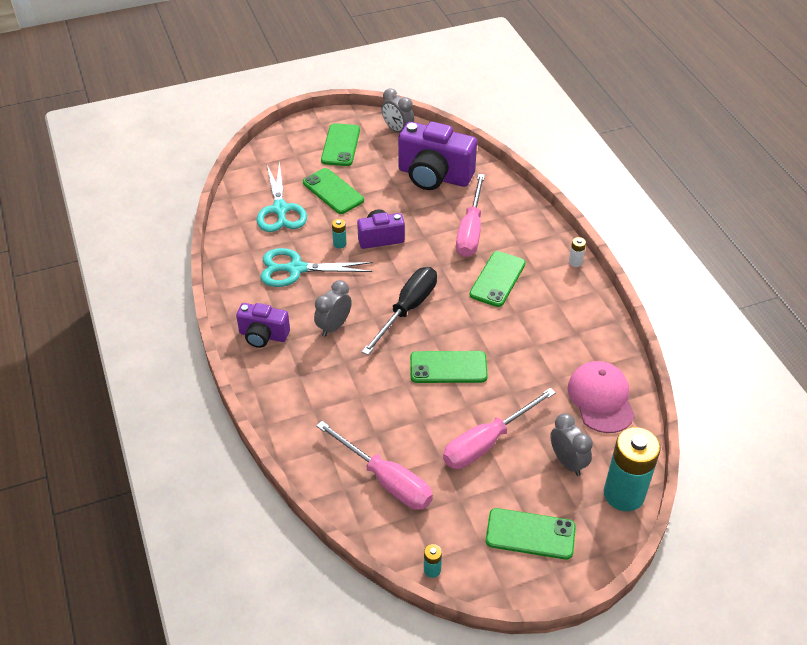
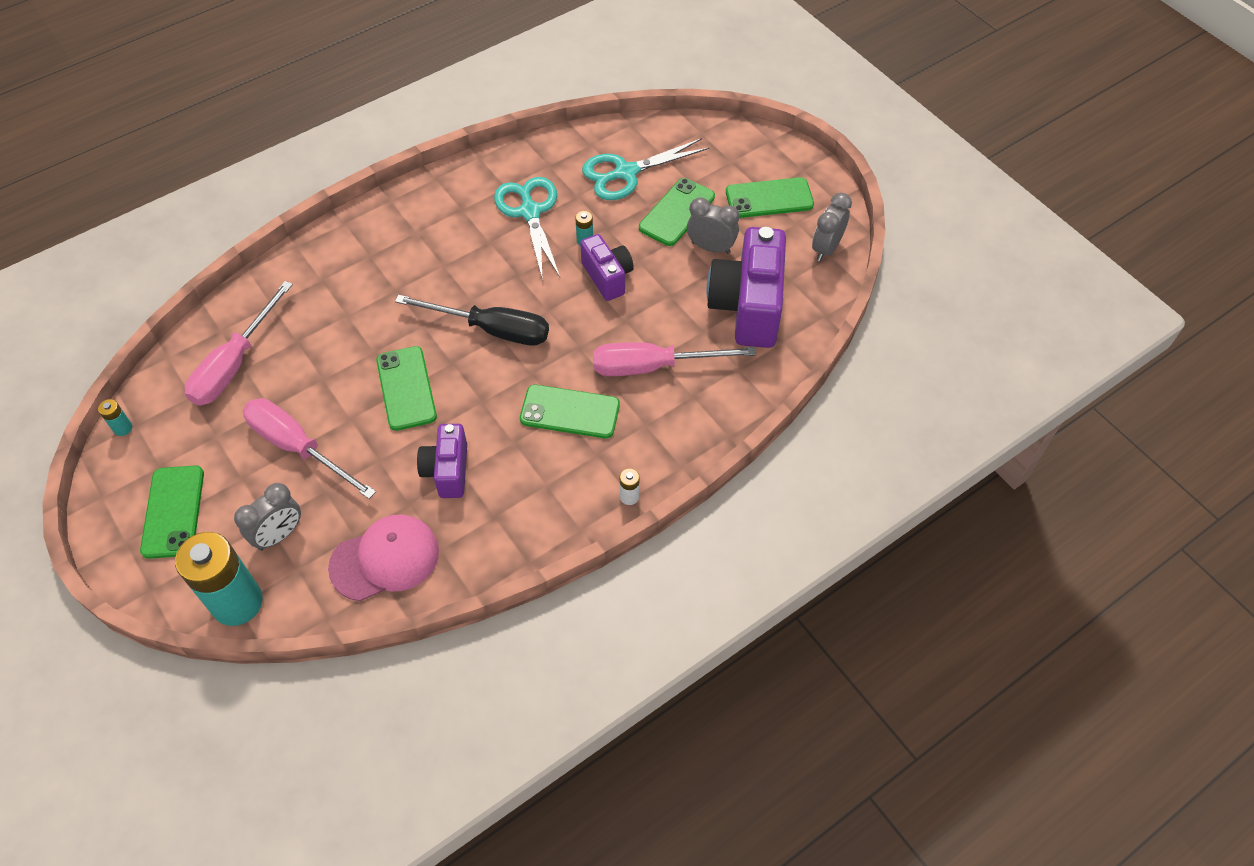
camera: 75 degrees right, 10 degrees up
purple camera [236,303,290,348] -> purple camera moved to [417,424,467,498]
grey clock [314,280,352,337] -> grey clock moved to [687,197,739,254]

